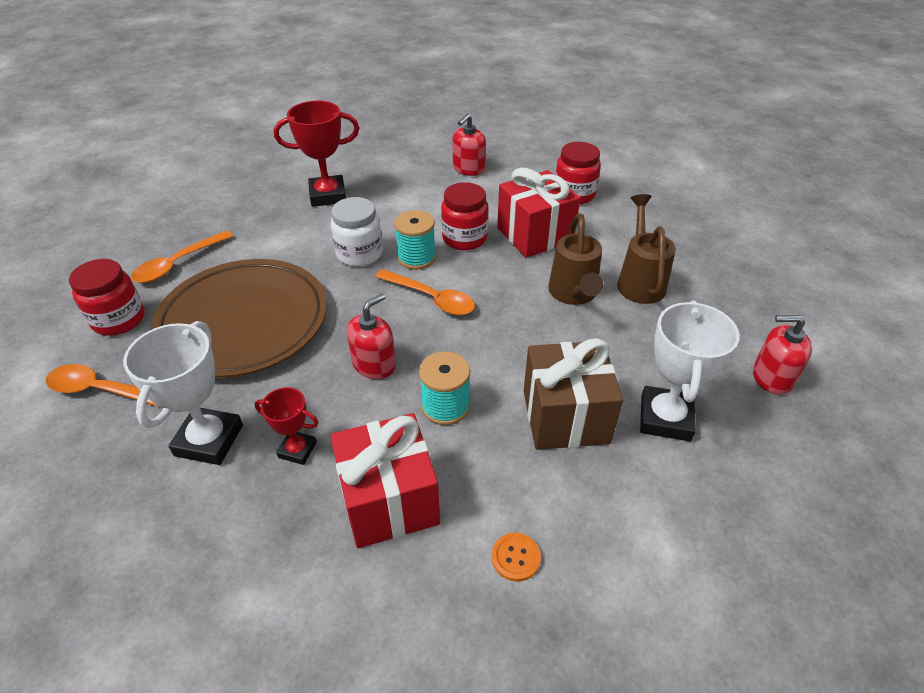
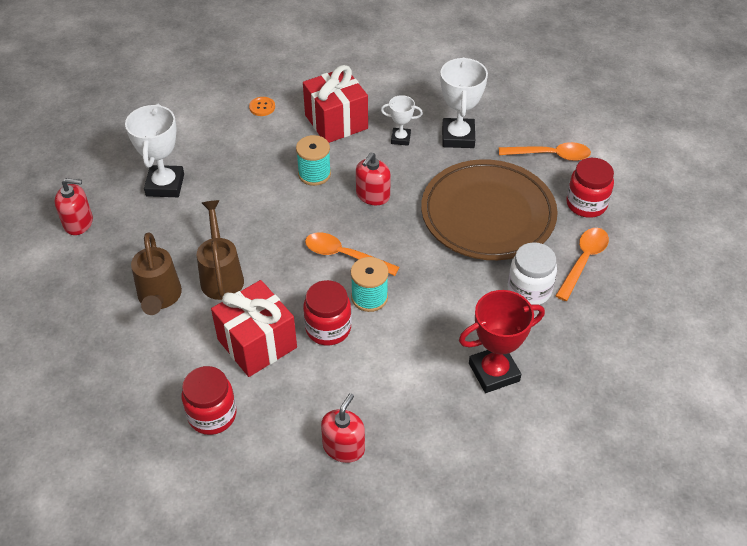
camera: 170 degrees right, 5 degrees up
red trophy [254,387,319,465] -> white trophy [381,95,423,146]
white jar [331,197,383,267] -> white jar moved to [508,242,557,305]
brown gift [524,338,623,450] -> none

